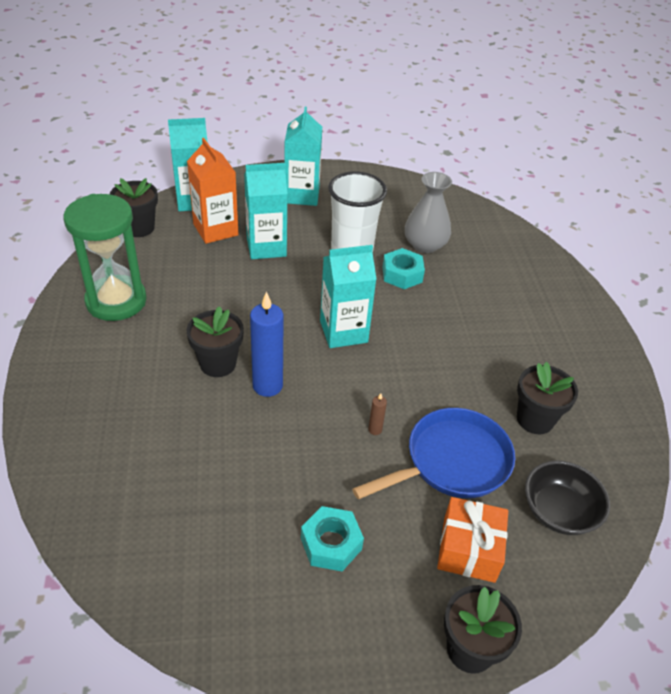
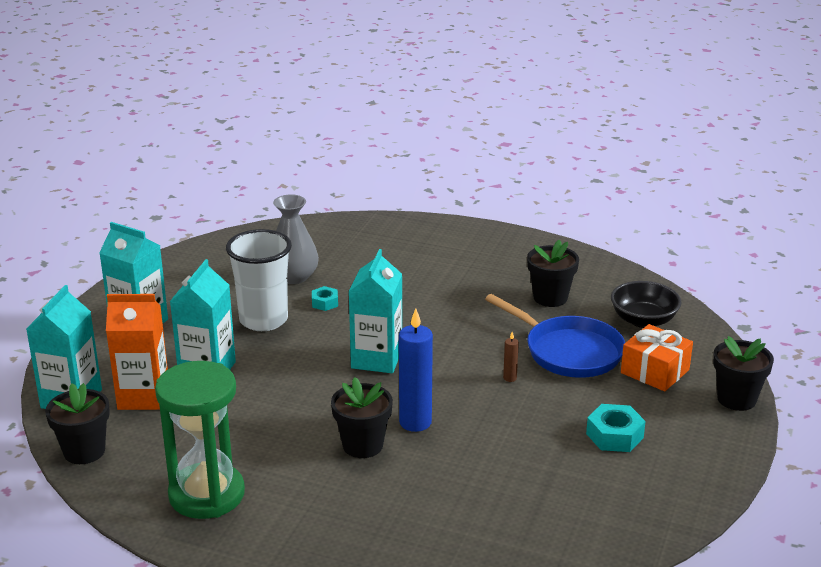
camera: 60 degrees left, 15 degrees down
blue pan [352,408,515,499] -> blue pan turned 135 degrees clockwise [485,294,625,378]
turquoise nut [383,248,425,289] -> turquoise nut [312,286,338,311], size x0.61

